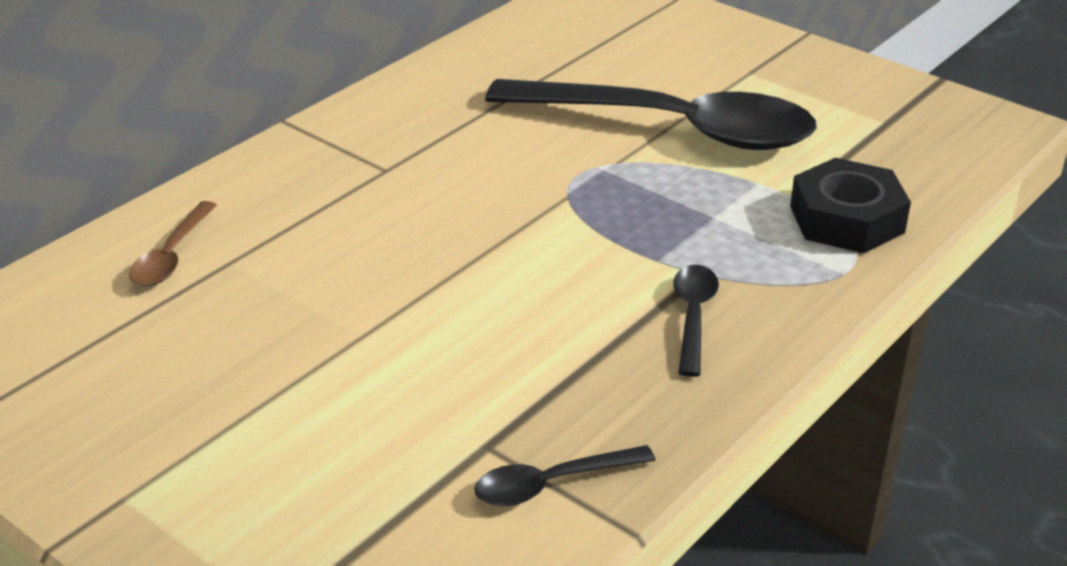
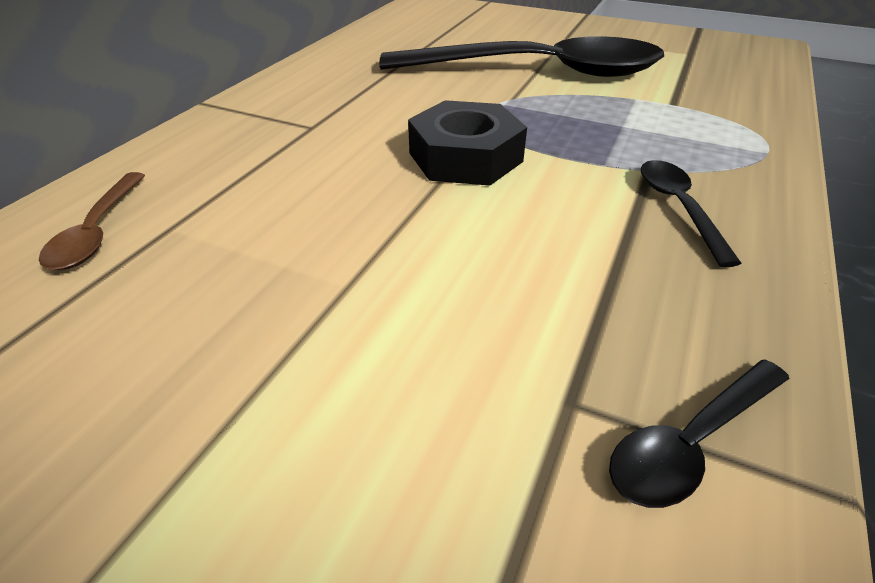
camera: 15 degrees left, 5 degrees up
black nut [790,158,911,253] -> black nut moved to [408,100,527,186]

